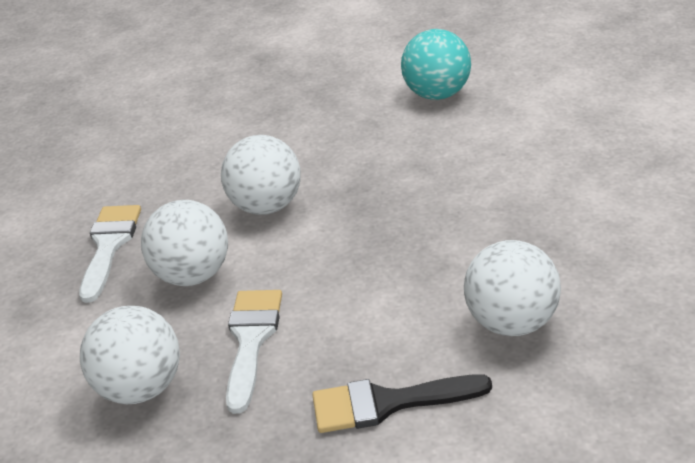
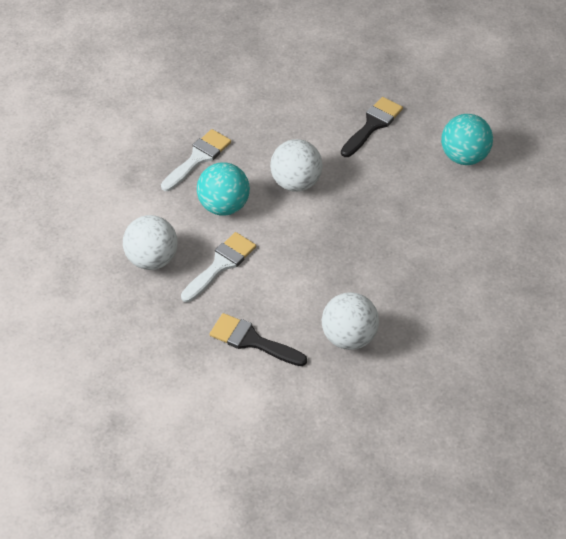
camera: 30 degrees right, 15 degrees up
white ball [141,200,228,286] -> turquoise ball [197,162,250,216]
none -> black brush [341,97,403,157]

